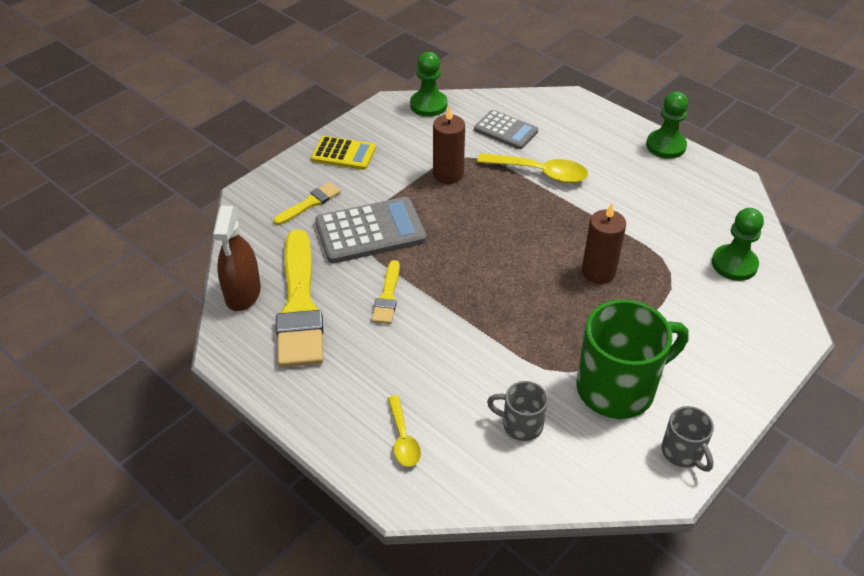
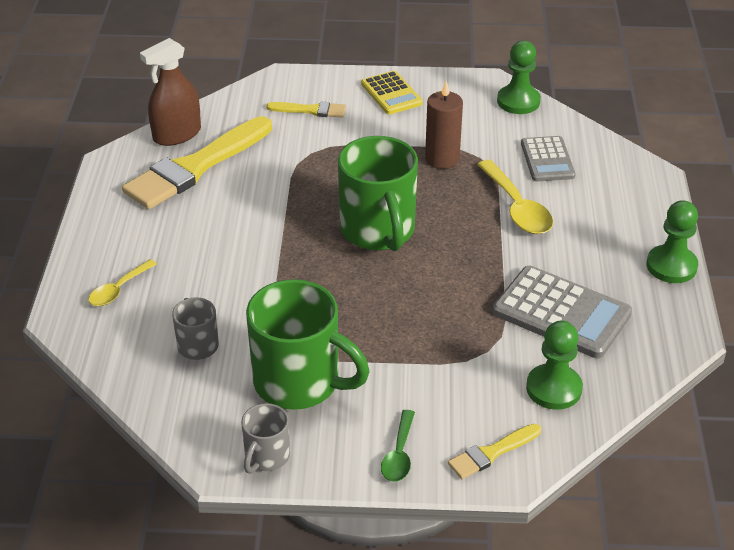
camera: 50 degrees right, 5 degrees down
grey calculator [315,197,426,263] -> grey calculator moved to [493,266,632,358]
yellow brush [372,260,400,324] -> yellow brush moved to [448,424,541,479]
brown candle [582,203,626,284] -> none
none -> green mug [338,136,418,251]
none -> green spoon [381,410,415,482]

